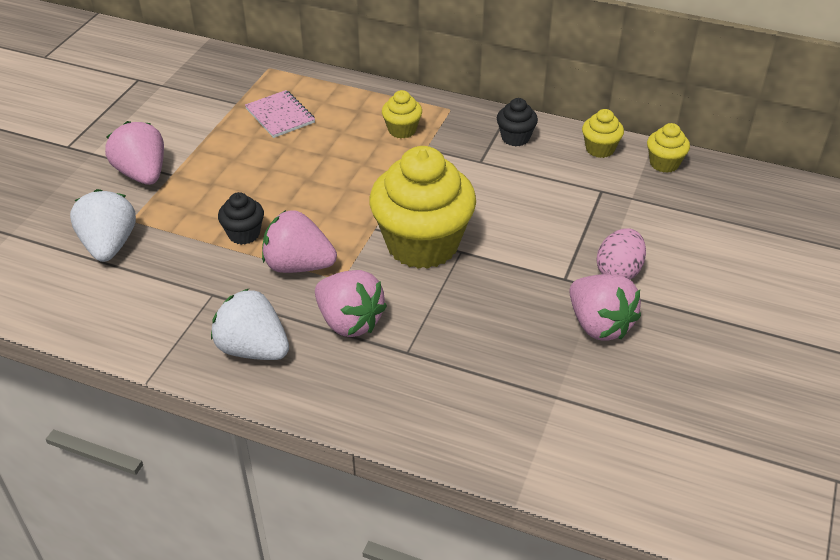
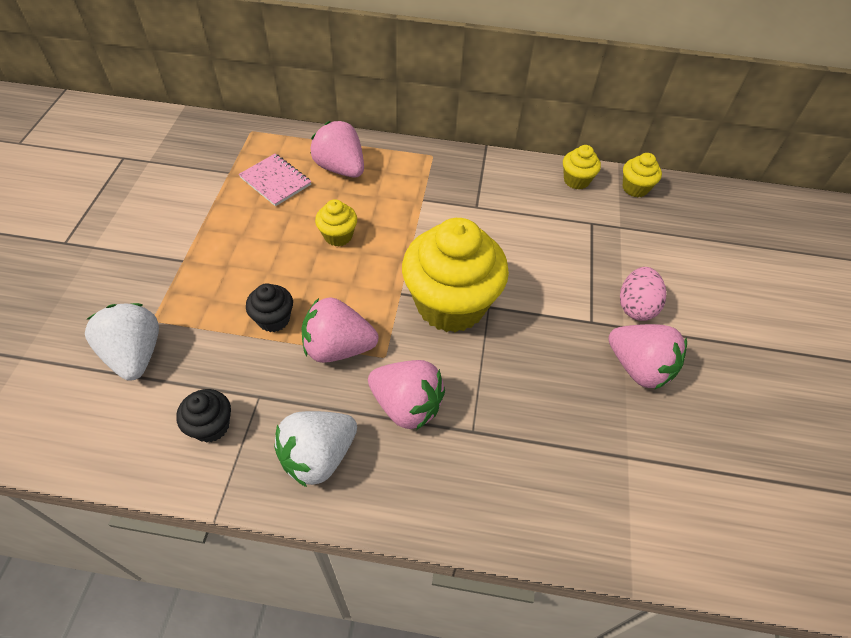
camera: 15 degrees left, 10 degrees up
pink strawberry [105,121,164,185] -> pink strawberry moved to [310,121,364,178]
white strawberry [211,289,289,360] -> white strawberry turned 60 degrees counterclockwise [274,411,357,487]
yellow cupcake [382,90,422,139] -> yellow cupcake moved to [315,199,357,246]
black cupcake [497,98,538,146] -> black cupcake moved to [176,389,231,443]

